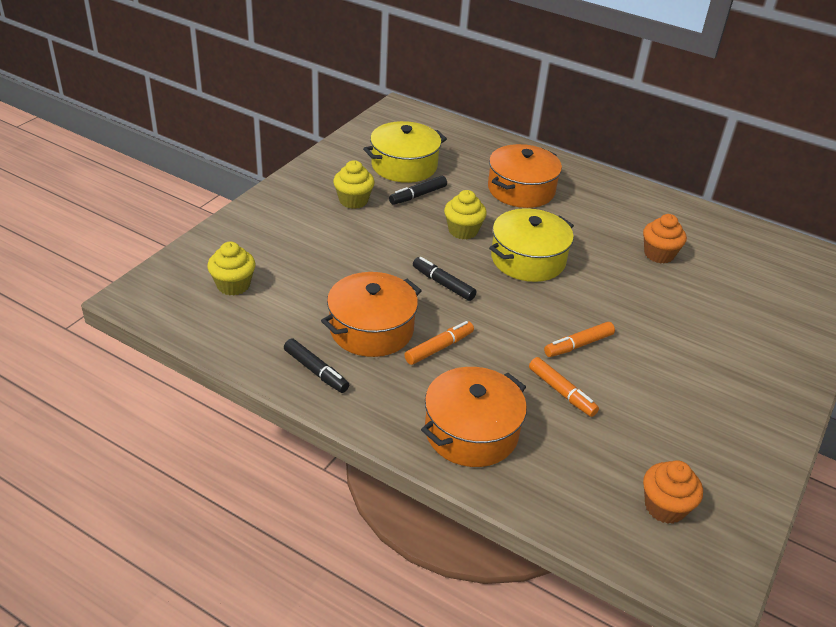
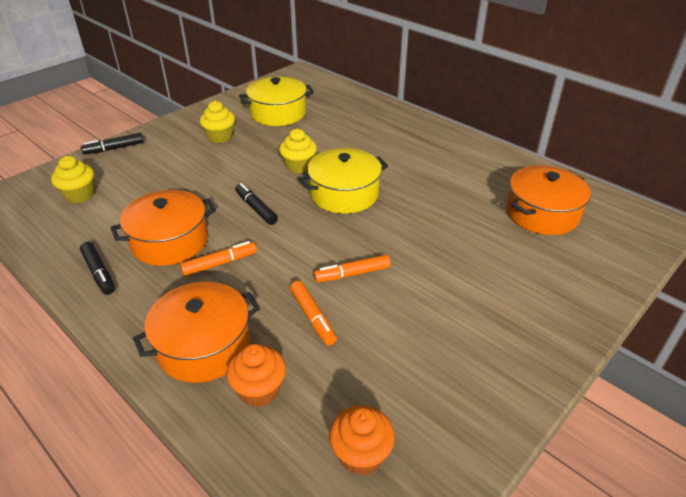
camera: 15 degrees right, 0 degrees up
black marker [389,176,447,205] -> black marker moved to [81,133,144,155]
orange pot [488,144,562,208] -> orange pot moved to [506,165,591,235]
orange cupcake [643,214,687,264] -> orange cupcake moved to [226,344,286,407]

